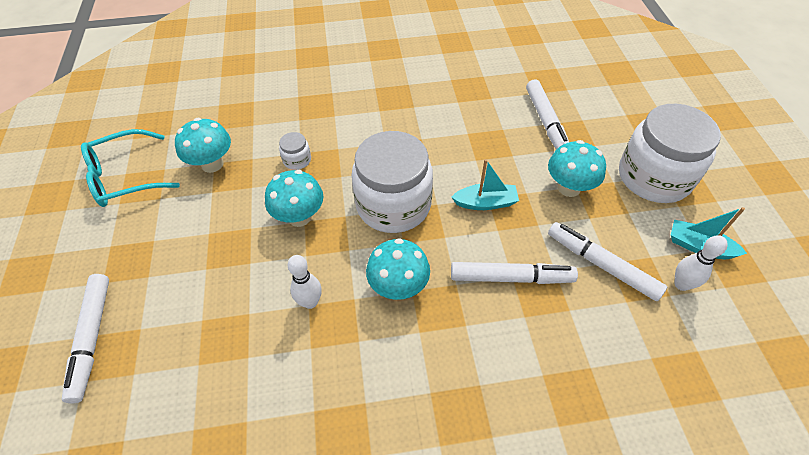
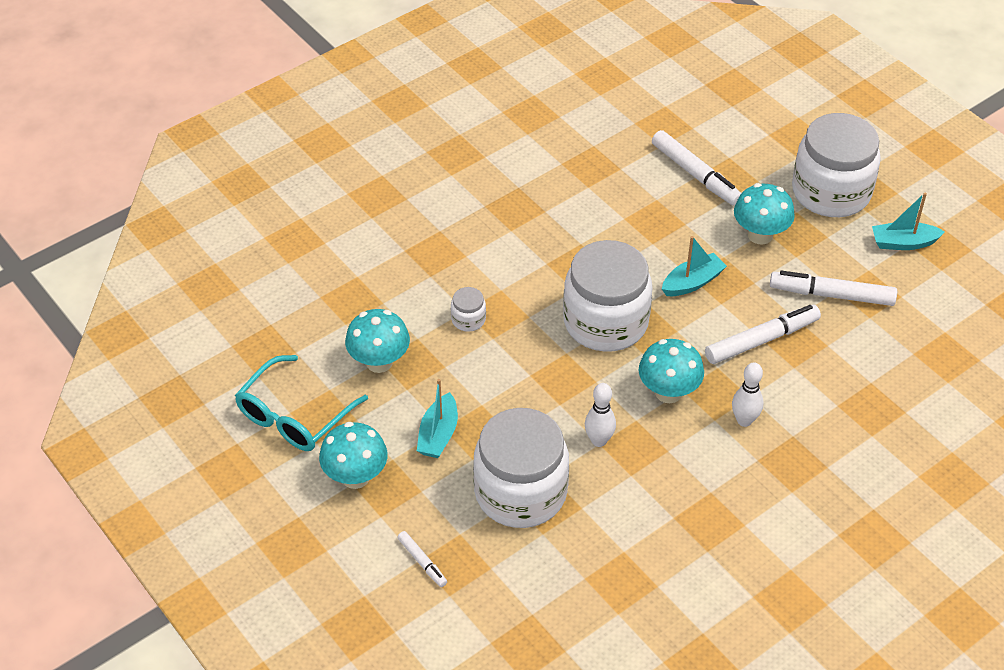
camera: 30 degrees left, 5 degrees down
white marker [62,274,109,403] -> white marker [397,531,447,587], size x0.52
turquoise mushroom [265,170,324,227] -> turquoise mushroom moved to [319,422,387,489]
white bowling pin [674,235,728,291] -> white bowling pin moved to [732,362,764,427]
none -> turquoise boat [417,379,458,458]
none -> white jar [473,408,569,528]

